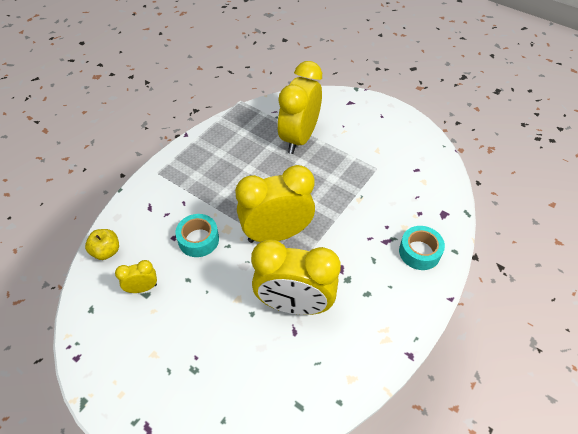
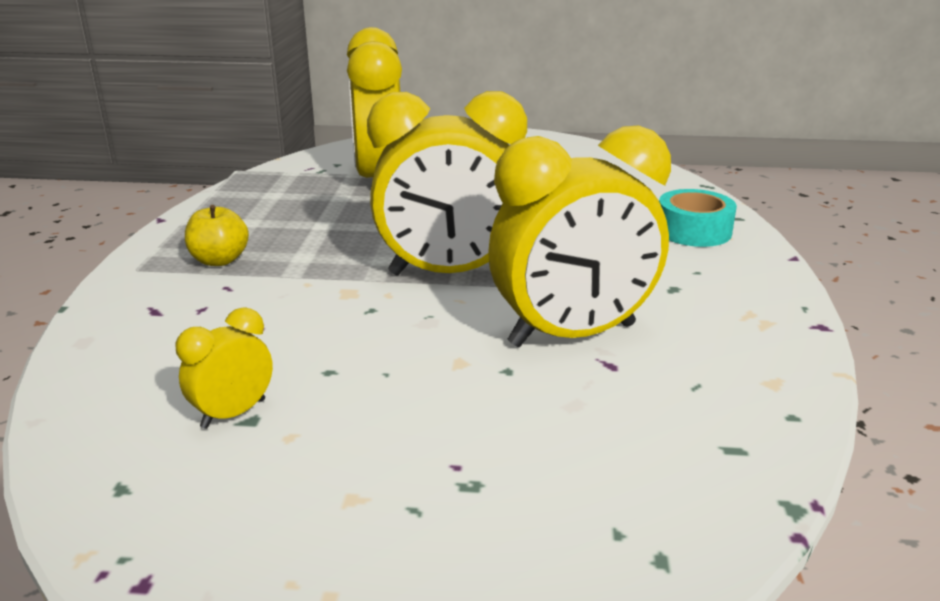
camera: 30 degrees left, 25 degrees down
yellow apple [85,229,119,260] -> yellow apple moved to [185,205,249,266]
turquoise tape [175,214,219,257] -> none
yellow clock [235,165,315,243] -> yellow clock turned 135 degrees counterclockwise [367,91,527,275]

